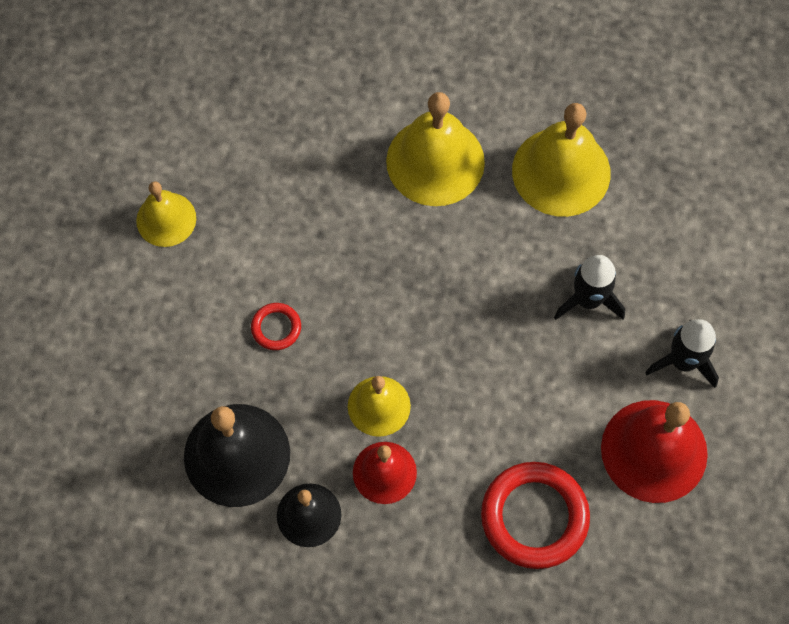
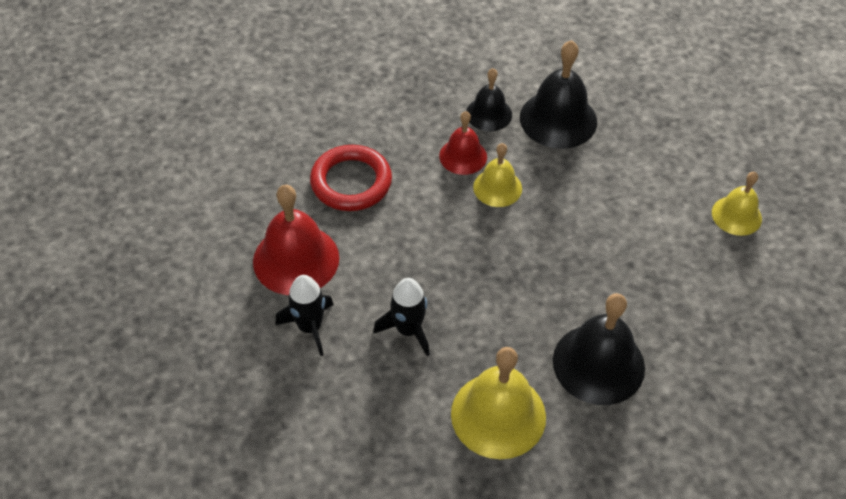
camera: 145 degrees right, 15 degrees down
red ring [251,303,301,350] -> none
yellow bell [386,92,485,206] -> black bell [553,293,645,405]

